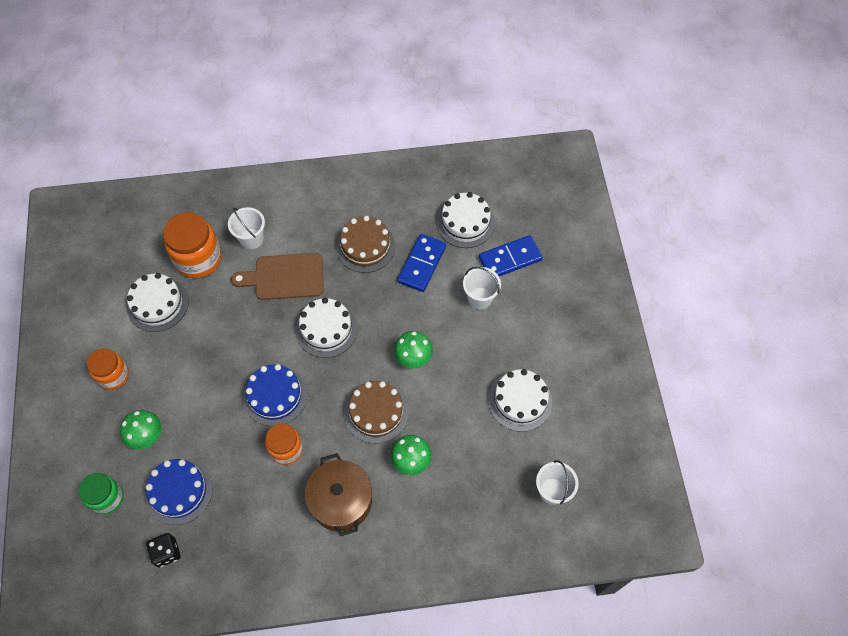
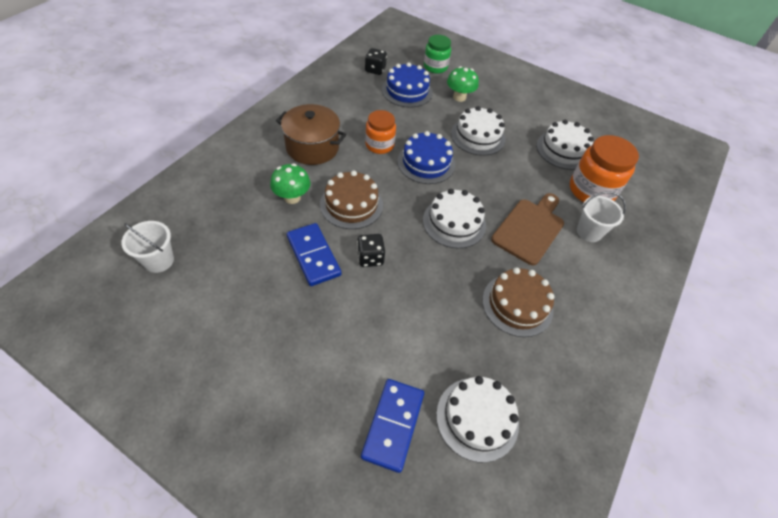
camera: 125 degrees right, 10 degrees down
orange jar [87,348,129,390] -> none
green mushroom [394,331,433,369] -> black dice [357,234,385,267]
blue domino [398,234,446,292] -> blue domino moved to [287,223,341,286]
white bucket [463,267,501,309] -> none
white cake [488,369,552,432] -> white cake moved to [451,106,505,156]

